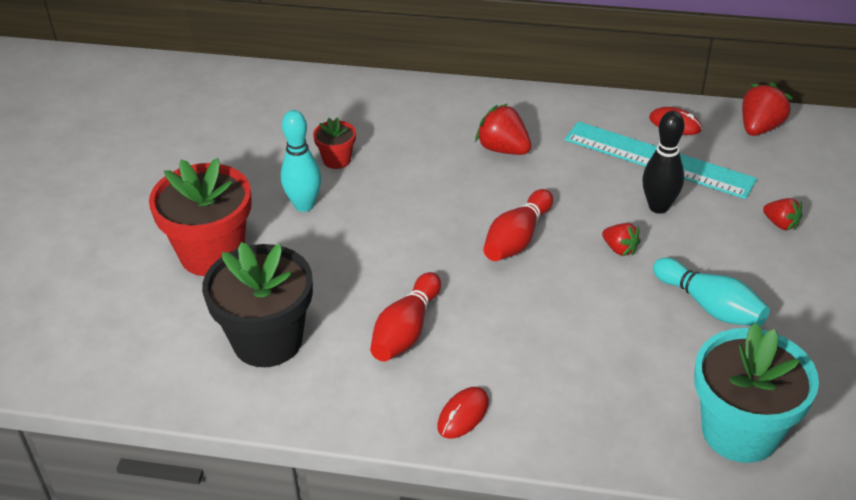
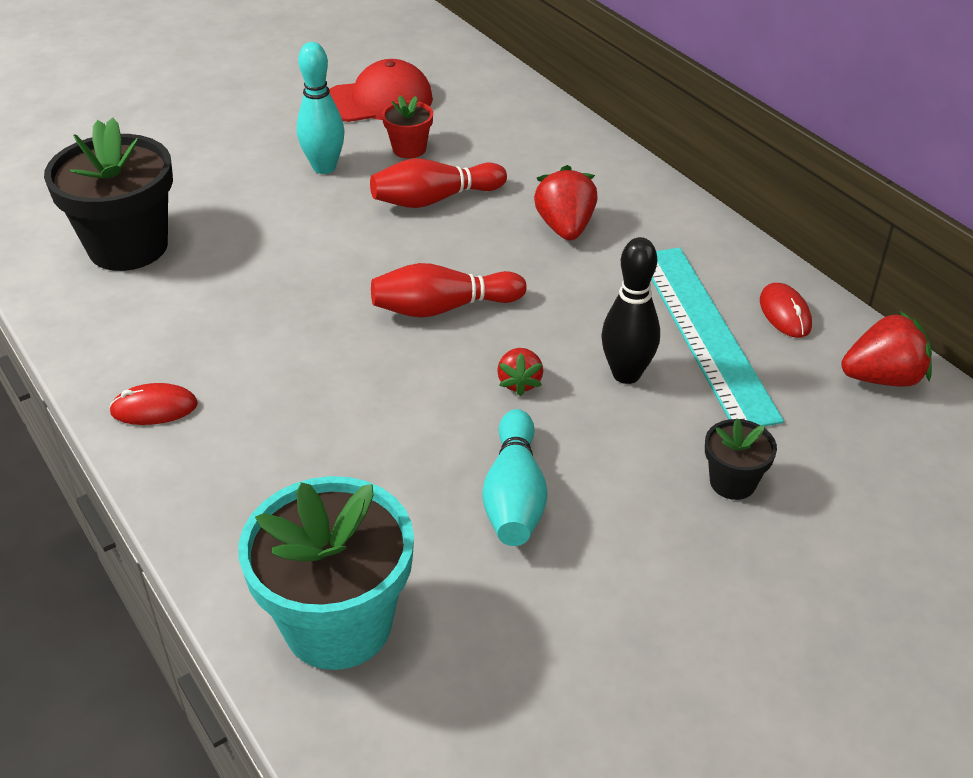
camera: 45 degrees right, 0 degrees up
red flower pot [149,158,252,276] -> none
red bowling pin [370,272,441,362] -> red bowling pin moved to [370,159,507,208]
red strawberry [763,198,802,230] -> black flower pot [705,419,777,500]
none -> red cap [329,59,433,122]

